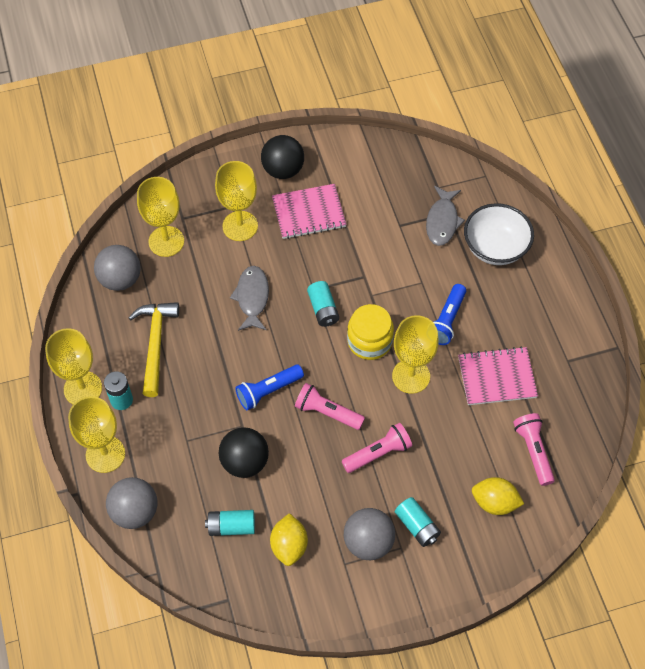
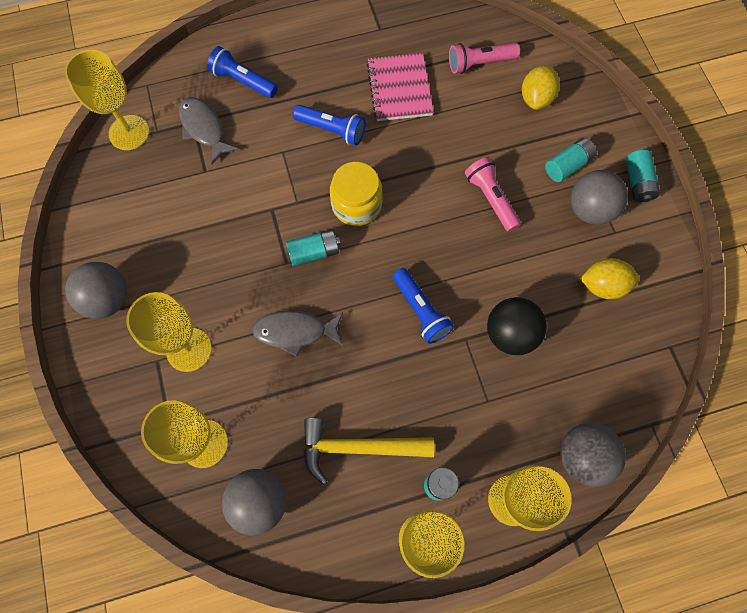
camera: 90 degrees left, 10 degrees up
turquoise battery [205,510,255,536] -> turquoise battery moved to [626,150,660,202]
black ball [261,135,304,179] -> grey ball [65,262,128,319]
pink notebook [272,184,347,239] -> none
pink flashlight [295,383,365,430] -> none
yellow goblet [392,315,439,394] -> yellow goblet moved to [65,50,149,150]
grey fish [426,186,465,246] -> grey fish turned 135 degrees counterclockwise [179,97,239,165]
white bowl [464,203,534,265] -> blue flashlight [207,46,278,98]

